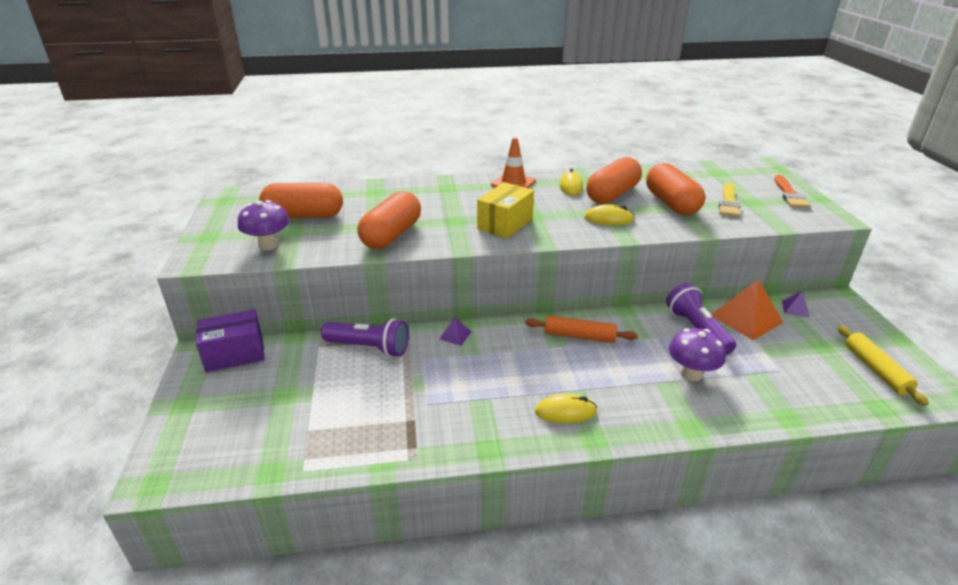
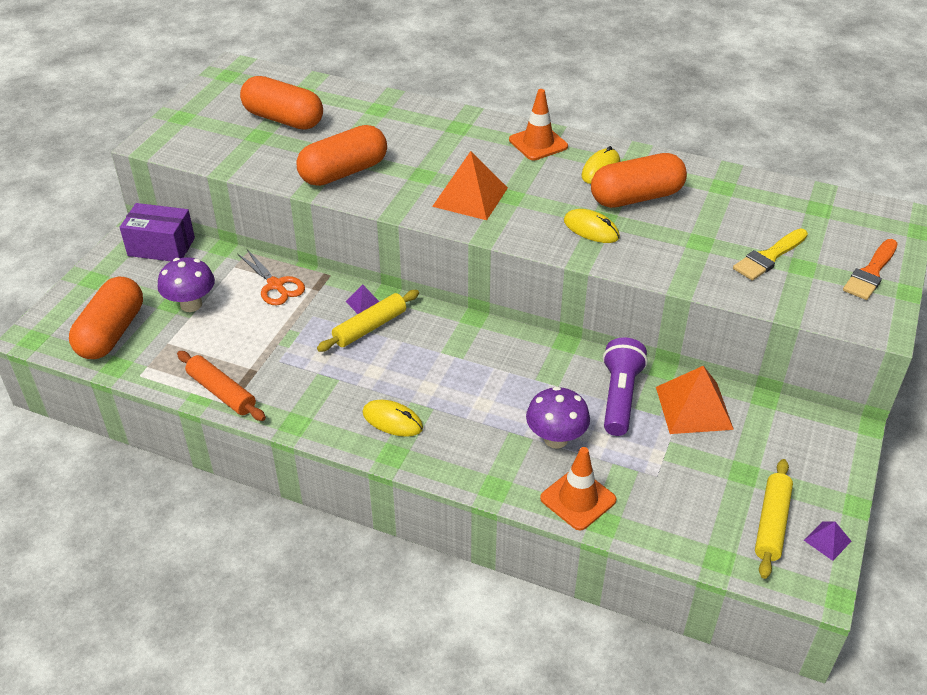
camera: 30 degrees right, 10 degrees up
purple mushroom [238,200,290,250] -> purple mushroom moved to [158,257,215,312]
purple flashlight [321,319,409,357] -> orange scissors [238,250,305,305]
yellow box [477,182,534,239] -> orange pyramid [432,151,508,220]
orange rolling pin [525,316,638,343] -> orange rolling pin moved to [177,351,266,421]
orange capsule [646,163,705,215] -> orange capsule moved to [69,277,143,359]
purple pyramid [782,291,810,318] -> purple pyramid moved to [804,521,852,561]
none -> yellow rolling pin [317,290,419,352]
none -> orange traffic cone [540,447,616,530]

